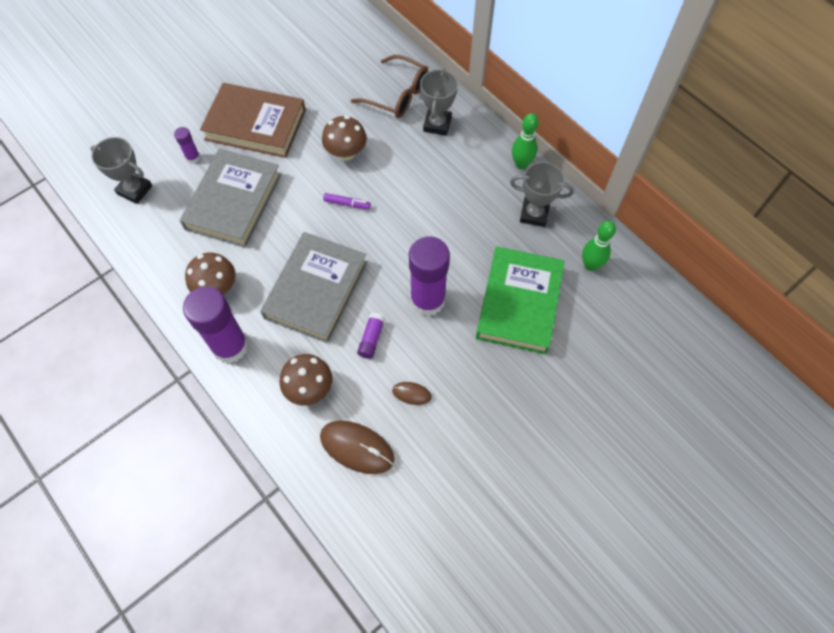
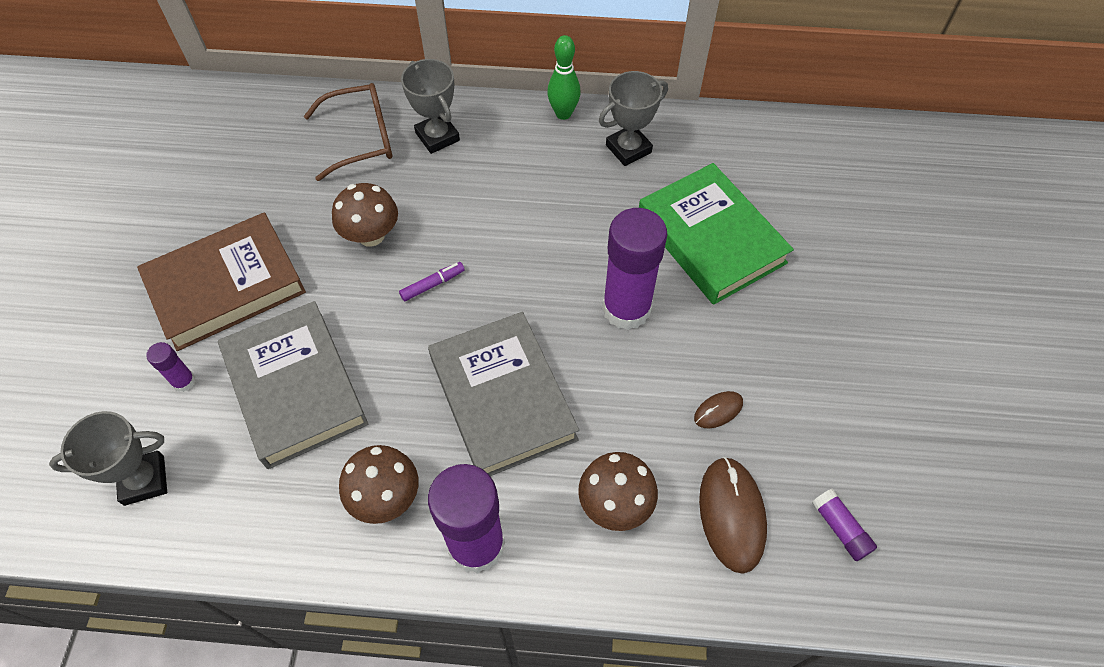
camera: 45 degrees left, 5 degrees down
brown mouse [320,421,394,474] -> brown mouse turned 75 degrees counterclockwise [699,457,767,574]
purple glue stick [357,313,385,359] -> purple glue stick moved to [812,489,877,561]
green bowling pin [582,221,616,271] -> none

